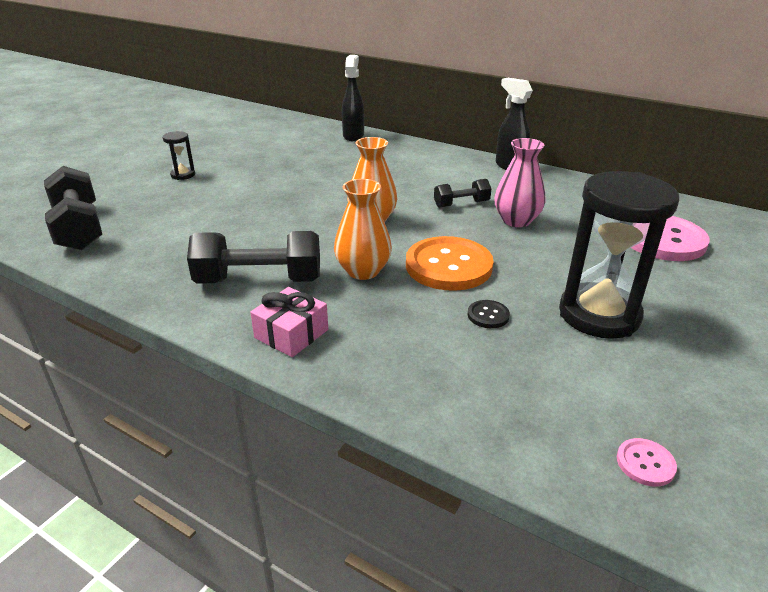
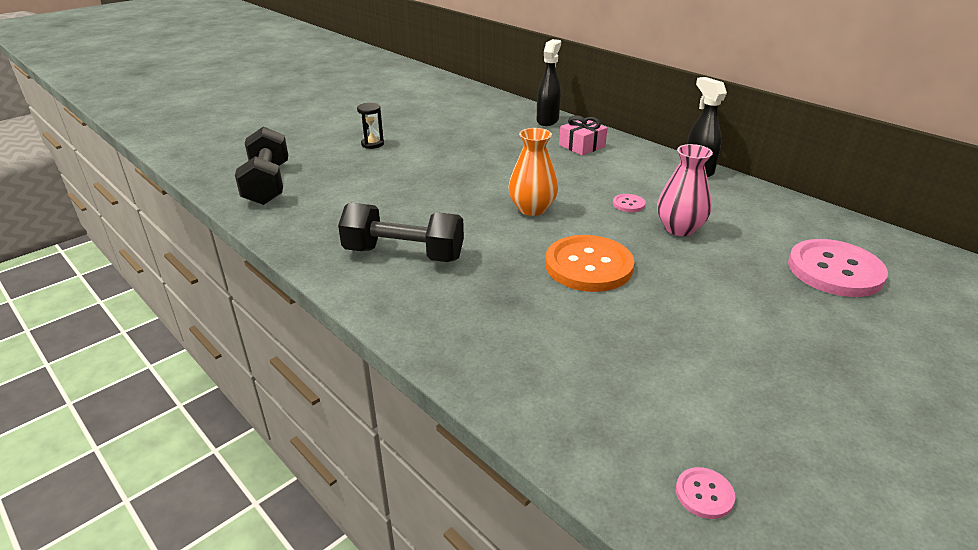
camera: 15 degrees right, 0 degrees up
pink gift [250,287,328,357] -> pink gift moved to [559,115,607,156]
orange vase [334,179,392,280] -> none
black dumbbell [434,179,491,208] -> pink button [613,194,646,212]
black button [468,300,510,328] -> none
black hourglass [559,171,679,339] -> none

